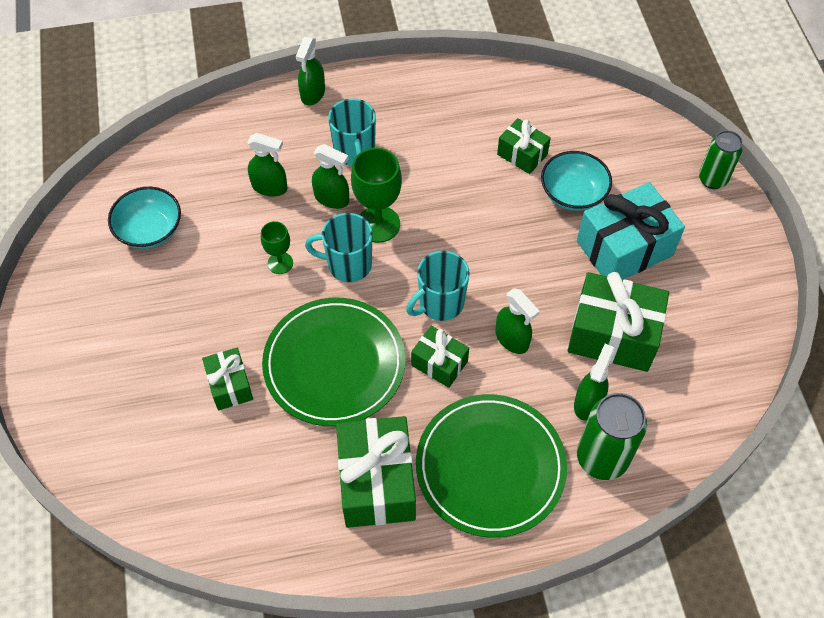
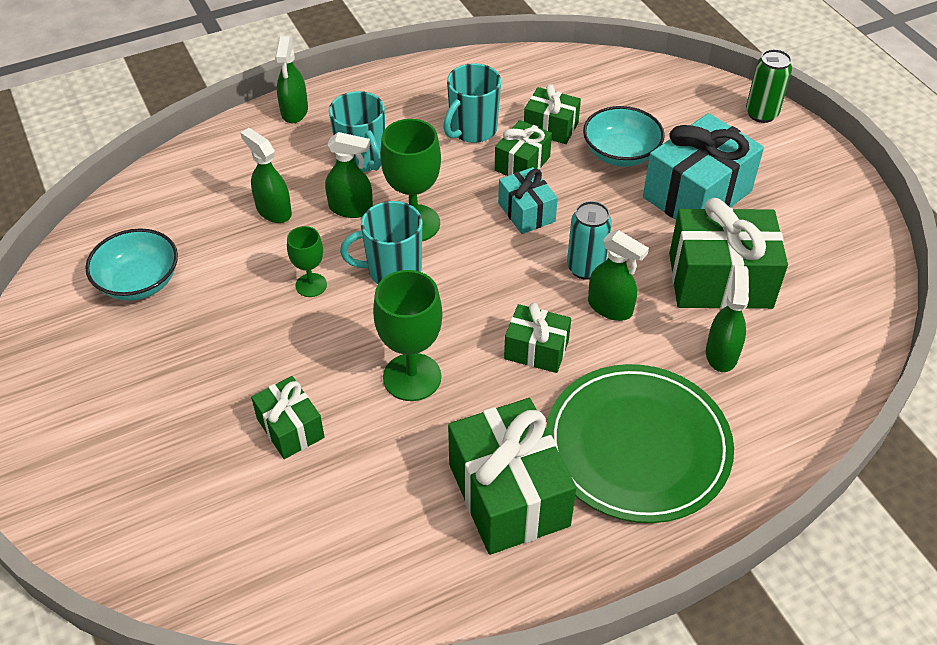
camera: 15 degrees left, 10 degrees down
green spray bottle [247,133,287,197] -> green spray bottle turned 135 degrees counterclockwise [240,128,292,223]
green plate [262,298,406,426] -> green goblet [373,270,443,401]
turquoise mug [406,251,470,321] -> turquoise mug moved to [443,63,501,143]
green can [577,393,647,480] -> none
none -> green gift [495,120,552,176]
none -> turquoise gift [498,167,558,234]
none -> turquoise can [567,201,612,280]

